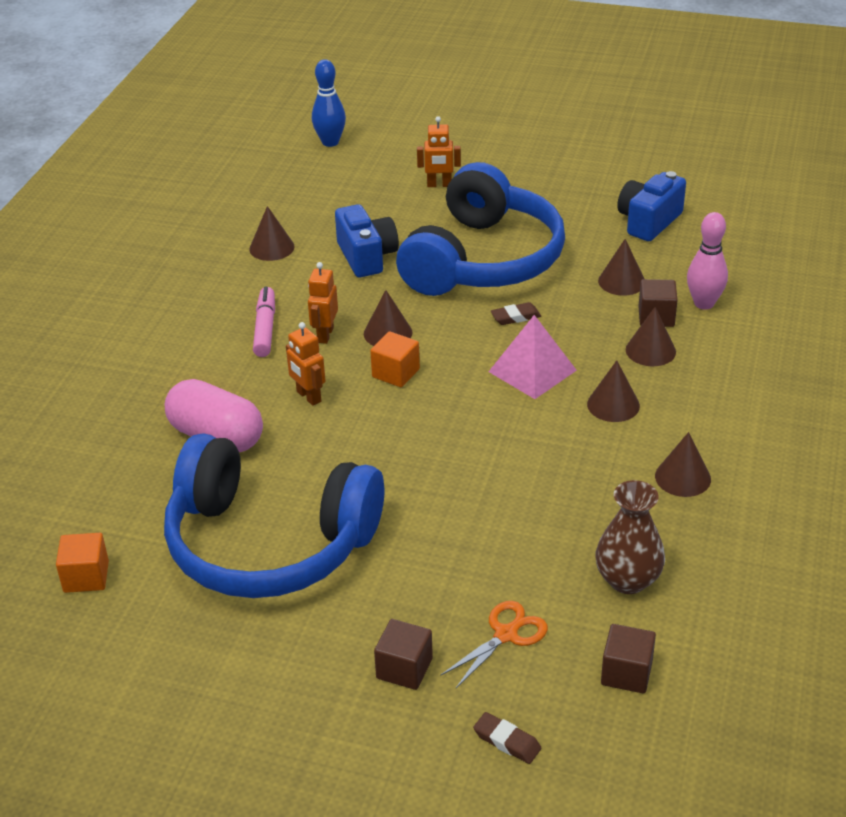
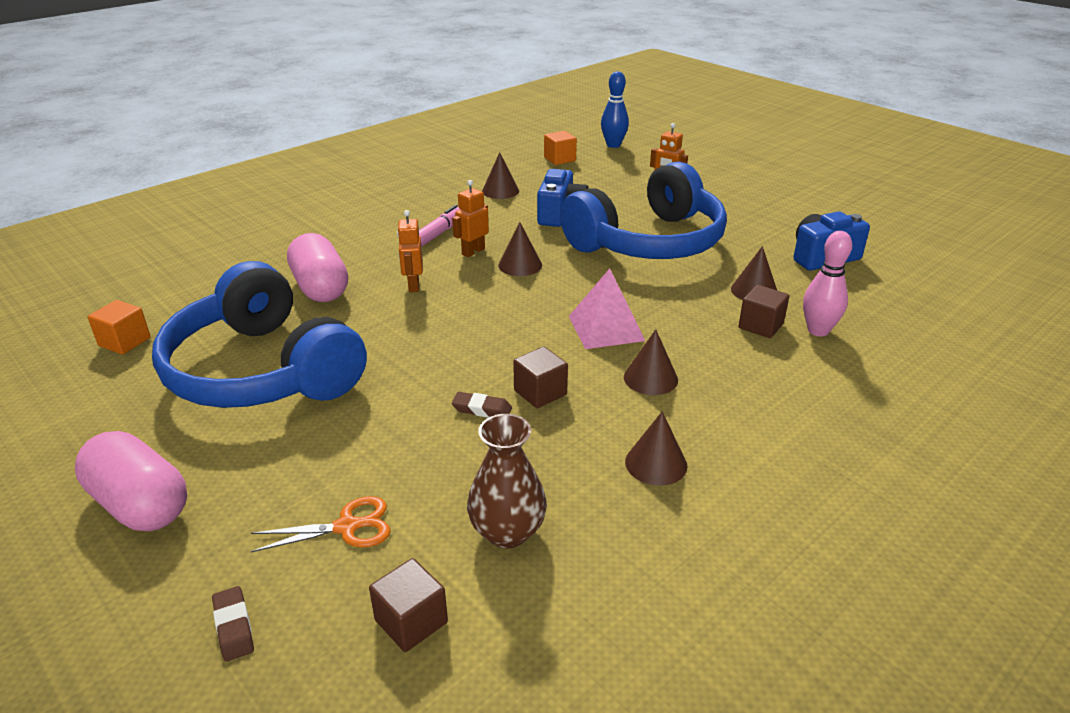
camera: 30 degrees right, 5 degrees down
orange cube [370,331,420,387] -> orange cube moved to [544,131,577,165]
brown cube [374,619,433,690] -> brown cube moved to [513,346,568,408]
brown eraser [491,302,541,325] -> brown eraser moved to [452,392,512,418]
brown cone [626,307,676,366] -> none
none -> pink capsule [75,431,187,531]

